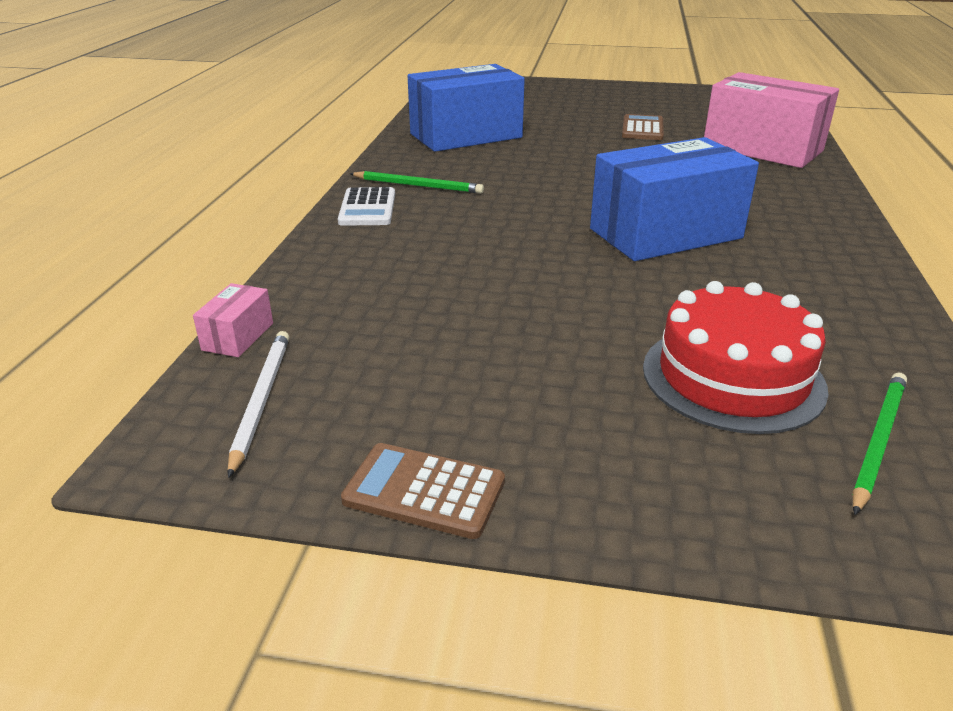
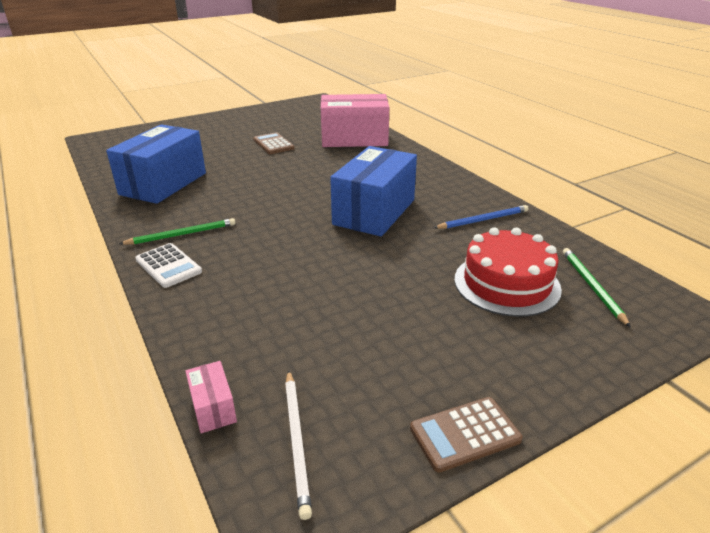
camera: 40 degrees left, 0 degrees up
white pencil [227,331,289,478] -> white pencil turned 150 degrees counterclockwise [285,370,312,520]
none -> blue pencil [434,205,529,229]

